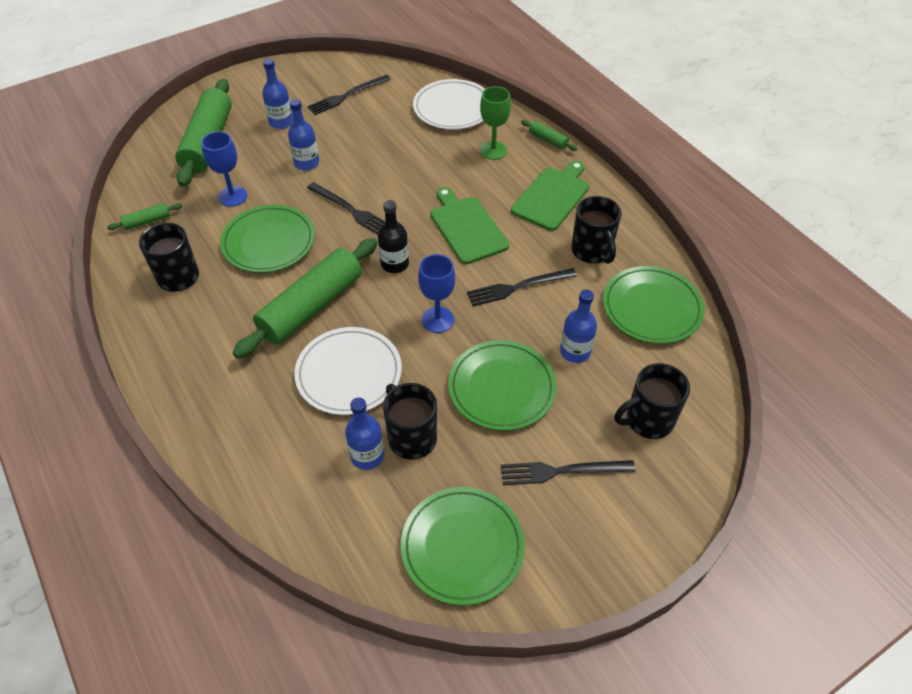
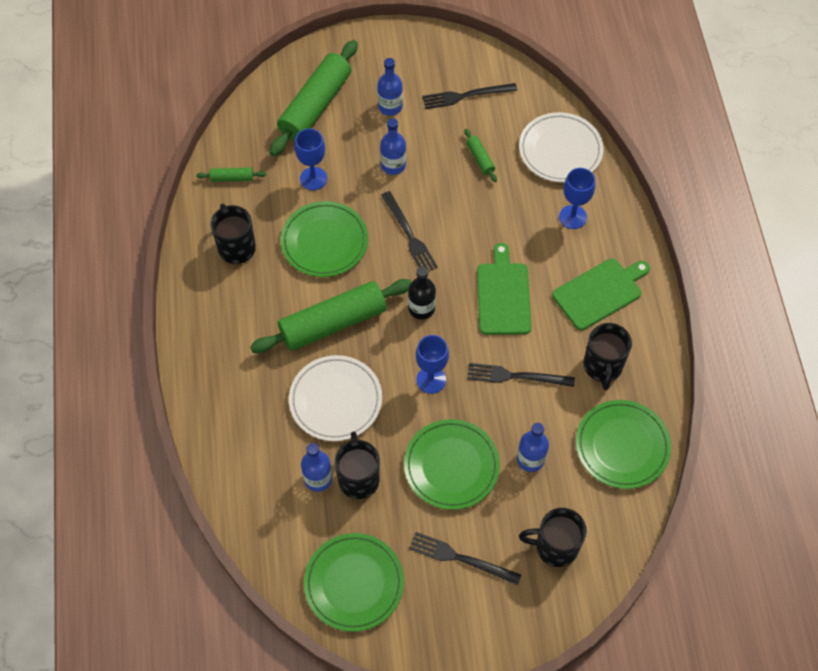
camera: 25 degrees right, 10 degrees up
green goblet [480,86,511,160] -> blue goblet [559,168,595,229]
green rolling pin [521,120,577,151] -> green rolling pin moved to [465,129,497,182]

